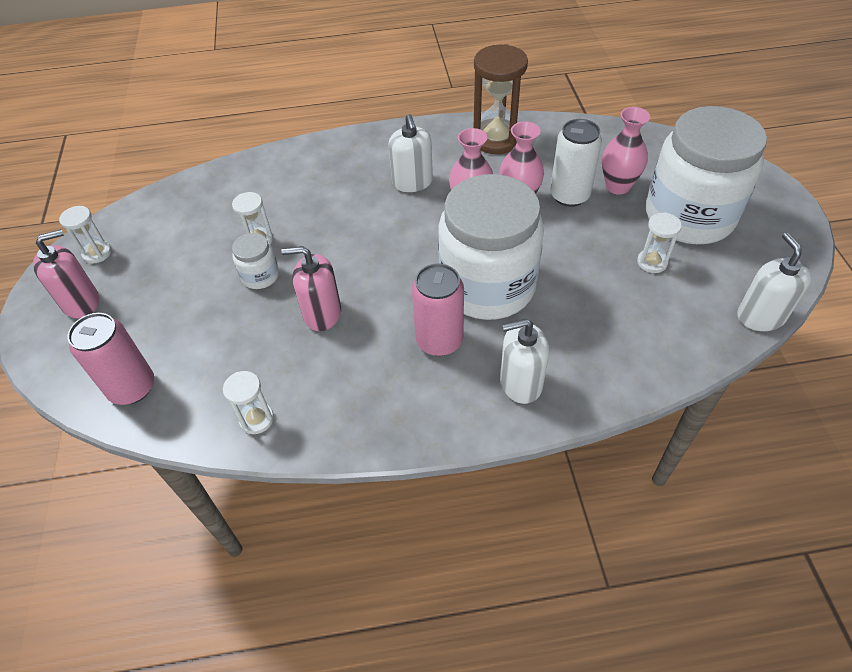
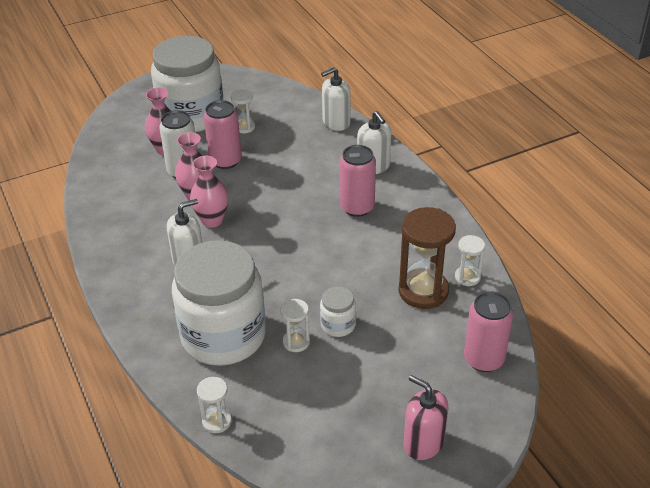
camera: 110 degrees left, 10 degrees down
white hourglass [59,206,112,264] -> white hourglass moved to [197,377,232,433]
pink soap dispenser [281,246,341,331] -> none
white jar [438,174,544,320] -> white jar moved to [172,240,266,366]
brown hourglass [473,44,528,154] -> brown hourglass moved to [398,207,456,309]
white soap dispenser [737,233,812,331] -> white soap dispenser moved to [321,67,351,131]
none -> pink can [204,100,242,169]

